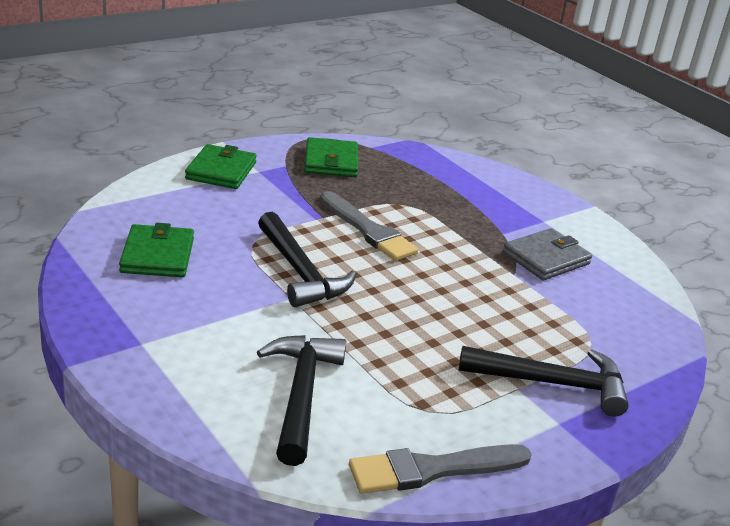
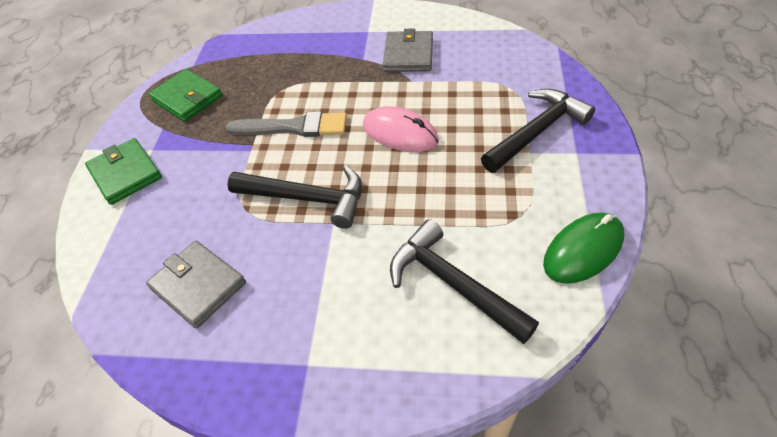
camera: 40 degrees left, 20 degrees up
green wallet [119,223,194,277] -> grey wallet [146,241,246,329]
grey brush [349,444,532,494] -> green mouse [543,212,624,284]
none -> pink mouse [363,106,439,152]

